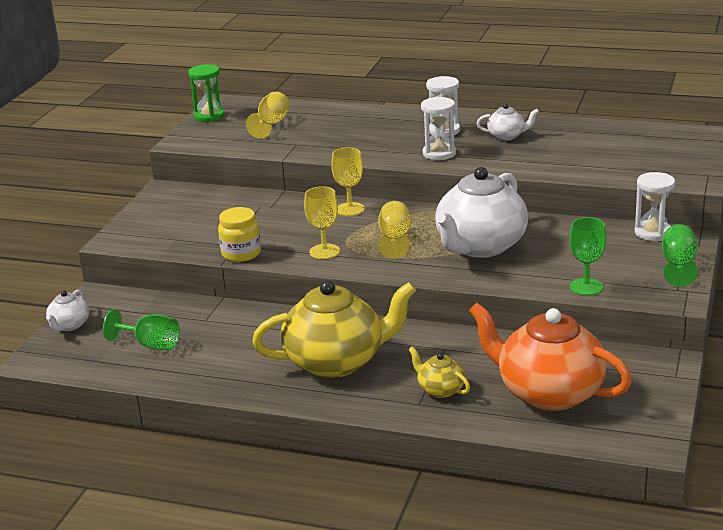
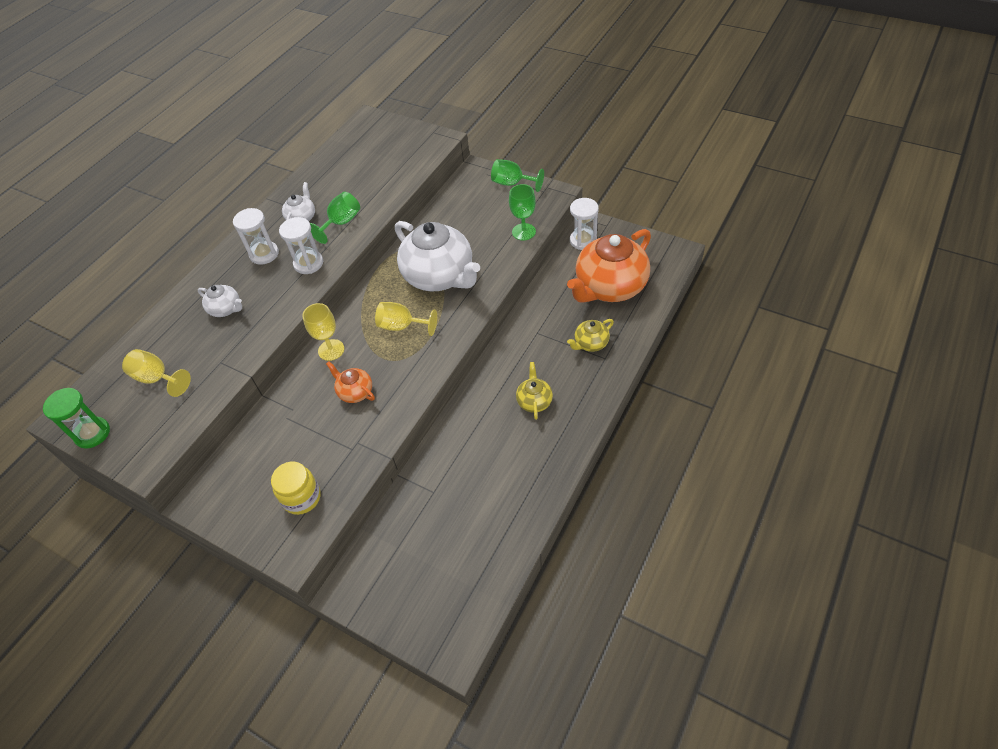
camera: 75 degrees left, 25 degrees up
white teapot [46,290,89,331] -> white teapot moved to [198,285,242,317]
green goblet [103,309,180,350] -> green goblet moved to [310,192,360,244]
yellow jar [218,207,261,262] -> yellow jar moved to [271,462,321,515]
yellow teapot [252,281,416,378] -> yellow teapot [516,362,553,420], size x0.45
yellow goblet [304,186,340,259] -> none
white hourglass [635,172,675,241] -> white hourglass moved to [570,198,599,250]
none -> orange teapot [326,361,375,403]

